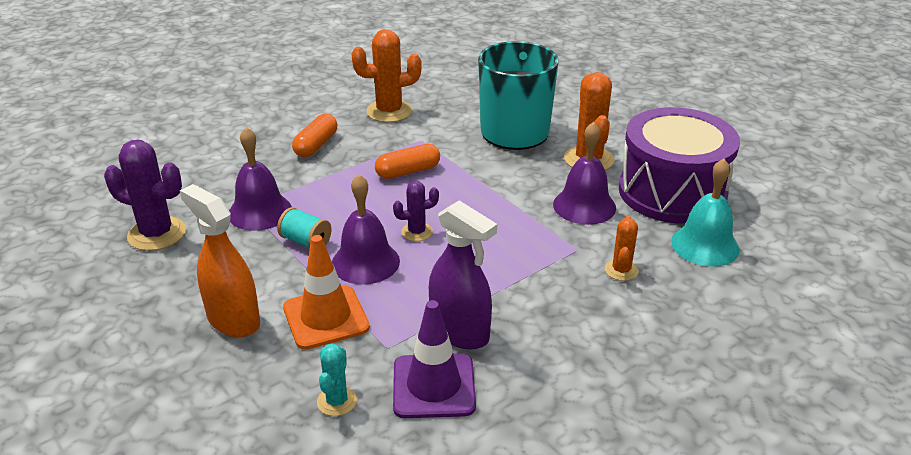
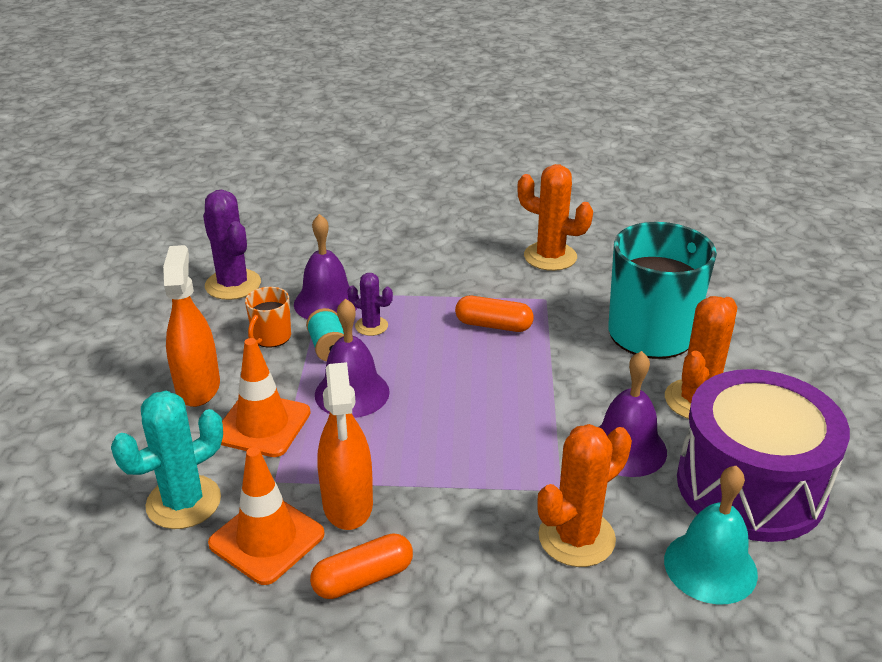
camera: 40 degrees right, 0 degrees up
orange capsule [292,114,337,157] -> orange capsule moved to [310,534,413,599]
turquoise cactus [317,344,357,416] -> turquoise cactus [111,391,223,529], size x1.79
purple cactus [393,181,439,241] -> purple cactus moved to [347,273,393,336]
purple traffic cone [393,300,476,418] -> orange traffic cone [208,447,325,585]
purple spray bottle [429,200,497,350] -> orange spray bottle [317,362,373,530]
orange cactus [605,216,639,281] -> orange cactus [537,424,632,567], size x1.79
none -> orange mug [245,287,291,348]

